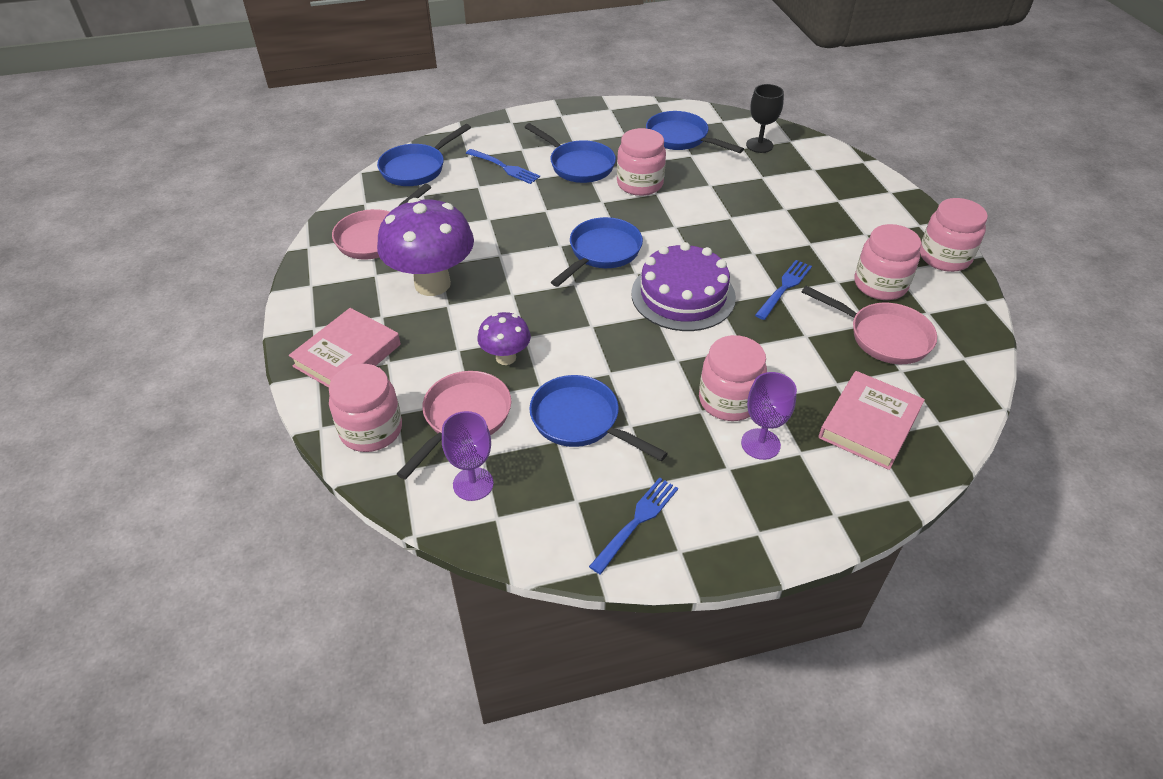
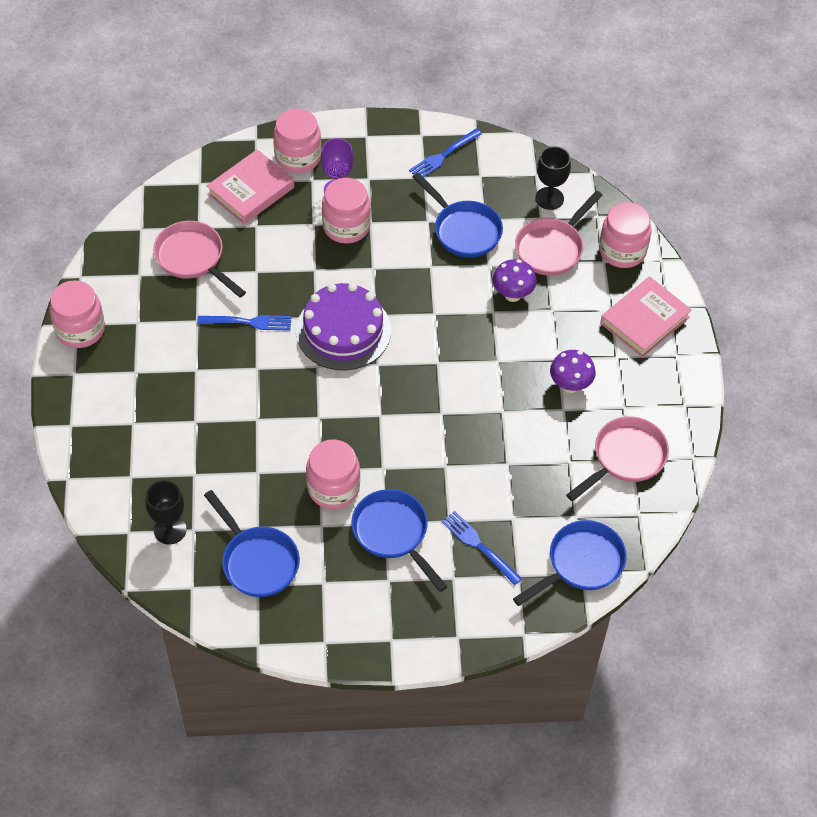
camera: 170 degrees left, 10 degrees up
purple mushroom [377,198,474,296] -> purple mushroom [550,350,596,393], size x0.52
purple goblet [442,411,494,501] -> black goblet [535,146,571,210]
blue pan [551,217,643,287] -> none
blue fork [755,260,812,320] -> blue fork turned 135 degrees counterclockwise [197,315,291,331]
pink jar [855,224,921,300] -> pink jar moved to [273,108,321,173]

